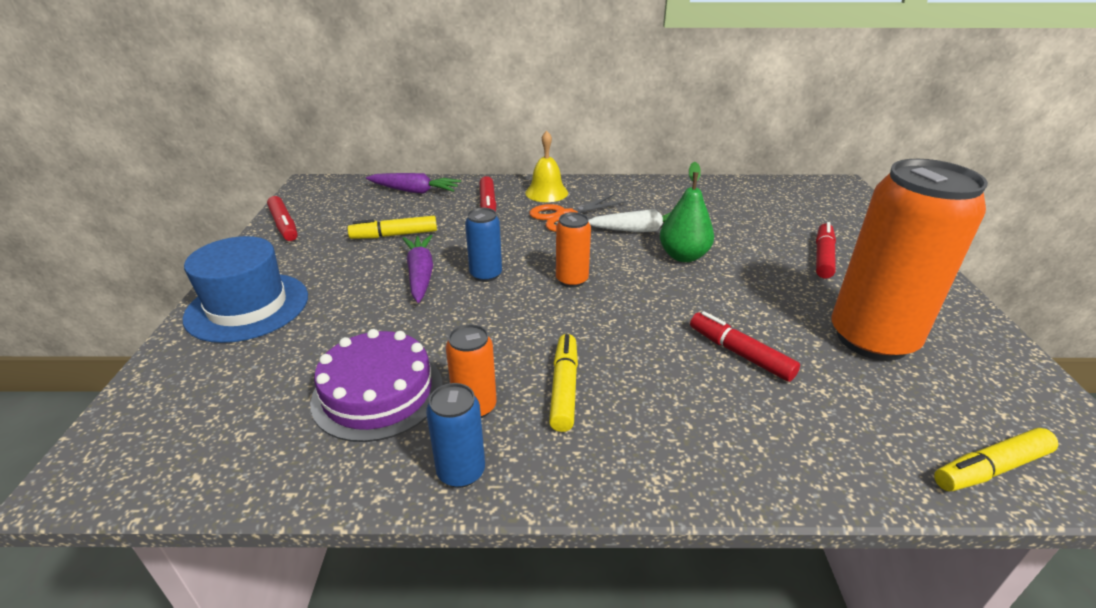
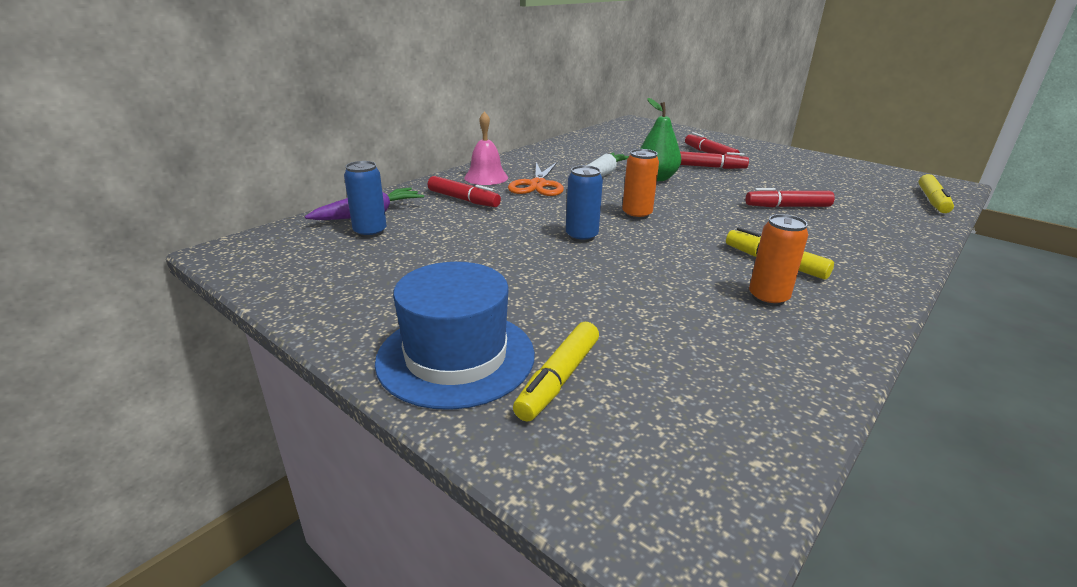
camera: 50 degrees left, 5 degrees down
red marker [267,196,298,241] -> red marker moved to [680,151,749,169]
purple cake [310,329,443,442] -> none
yellow marker [347,216,437,239] -> yellow marker moved to [513,322,599,422]
purple carrot [402,235,433,303] -> none
blue can [426,383,485,488] -> blue can moved to [344,161,387,238]
yellow bell [525,131,568,202] -> pink bell [464,111,508,185]
orange can [832,159,988,361] -> none

